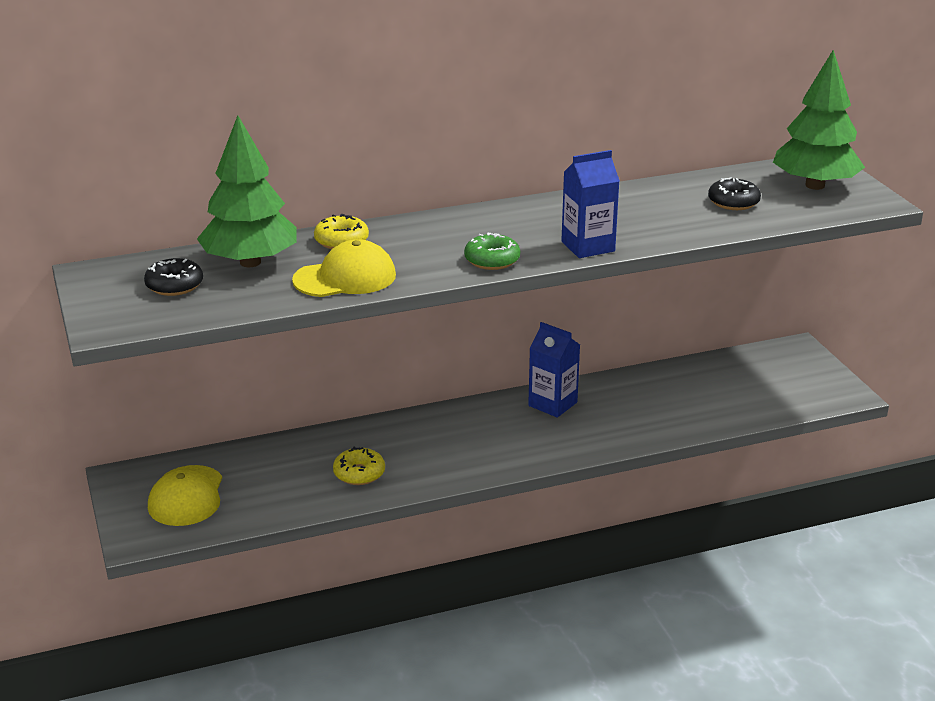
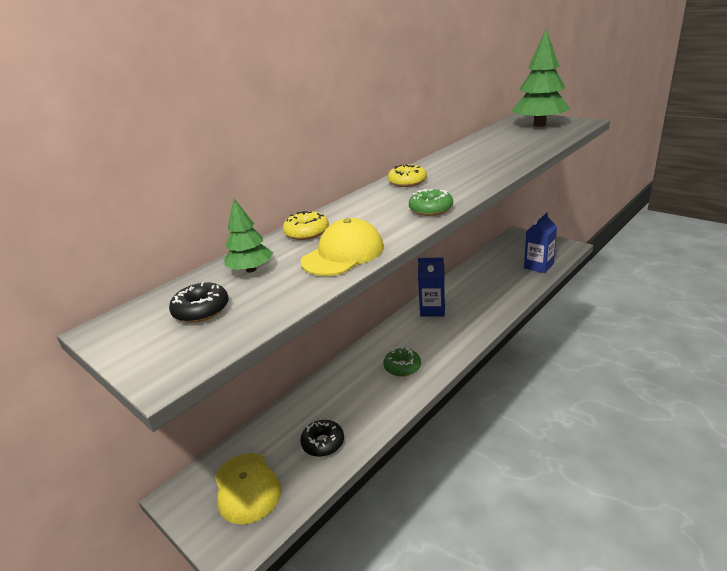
camera: 25 degrees left, 0 degrees up
green tree [197,115,297,267] -> green tree [224,198,273,272], size x0.54
yellow donut [333,446,385,485] -> yellow donut moved to [388,164,427,187]
blue carton [561,150,620,258] -> blue carton moved to [524,213,557,273]
black donut [708,177,761,210] -> black donut moved to [300,420,344,457]
none -> green donut [383,347,421,377]

